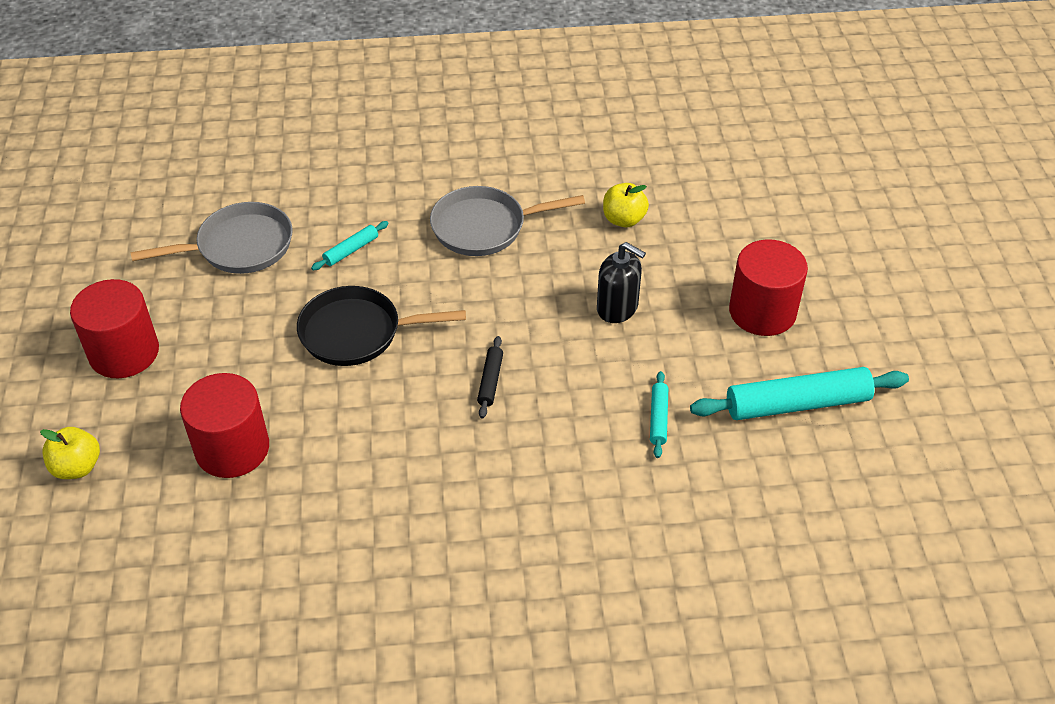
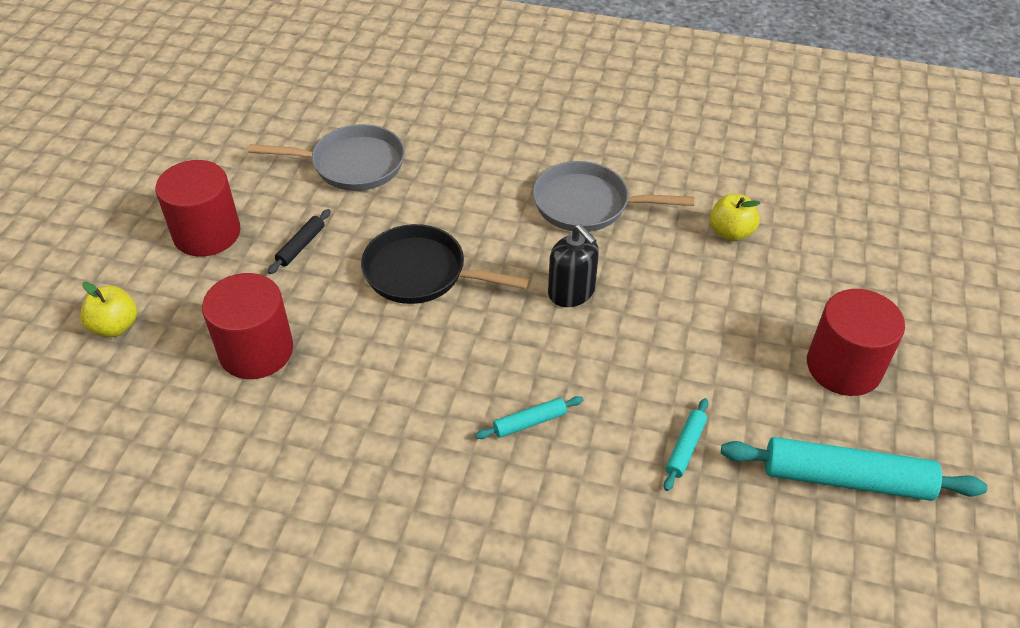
camera: 20 degrees right, 0 degrees up
turquoise rolling pin [311,221,389,270] -> turquoise rolling pin moved to [475,396,583,439]
black rolling pin [477,336,503,418] -> black rolling pin moved to [268,209,331,274]
black soap dispenser [597,242,646,323] -> black soap dispenser moved to [548,224,599,307]

